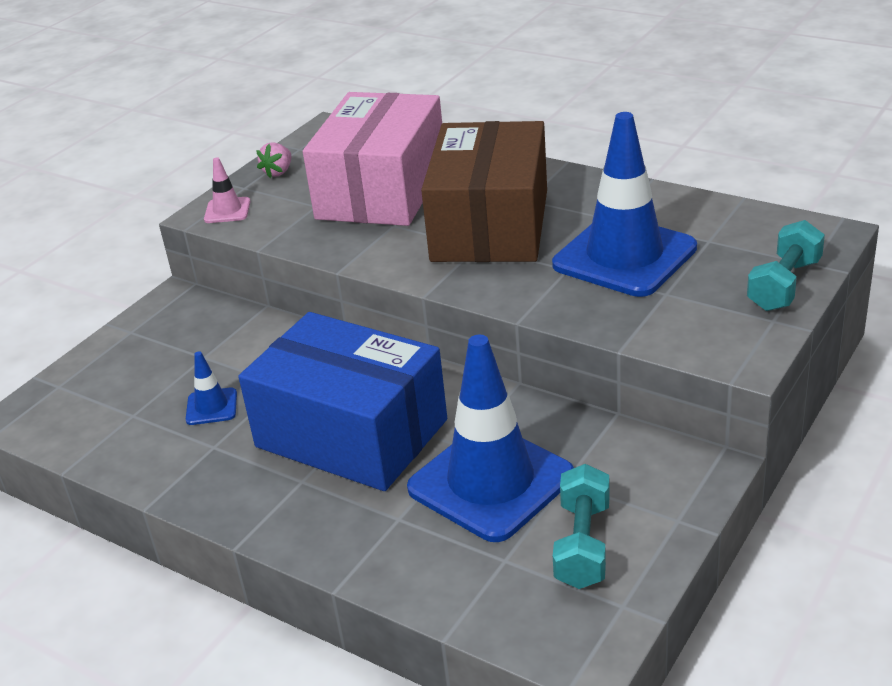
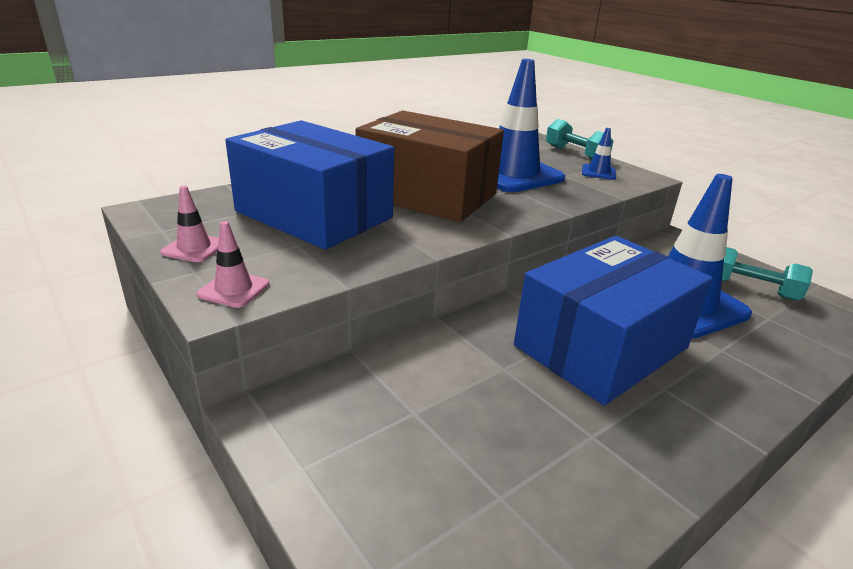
camera: 75 degrees left, 5 degrees down
blue traffic cone [186,351,237,425] -> blue traffic cone moved to [582,128,616,180]
pink strawberry [256,143,291,178] -> pink traffic cone [160,186,219,262]
pink box [303,92,442,226] -> blue box [225,120,394,250]

